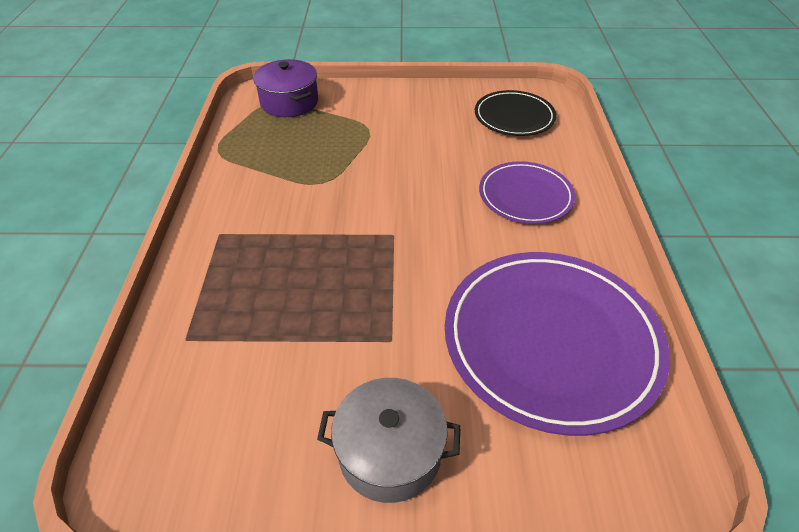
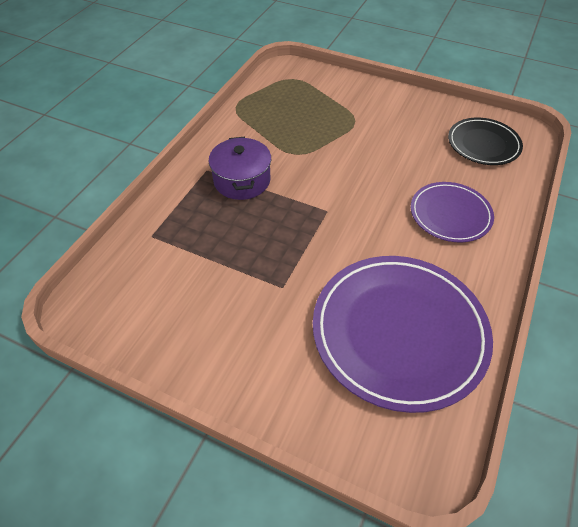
camera: 25 degrees right, 5 degrees up
purple pot [253,59,318,117] -> purple pot moved to [209,137,271,200]
grey pot [317,378,461,503] -> none

